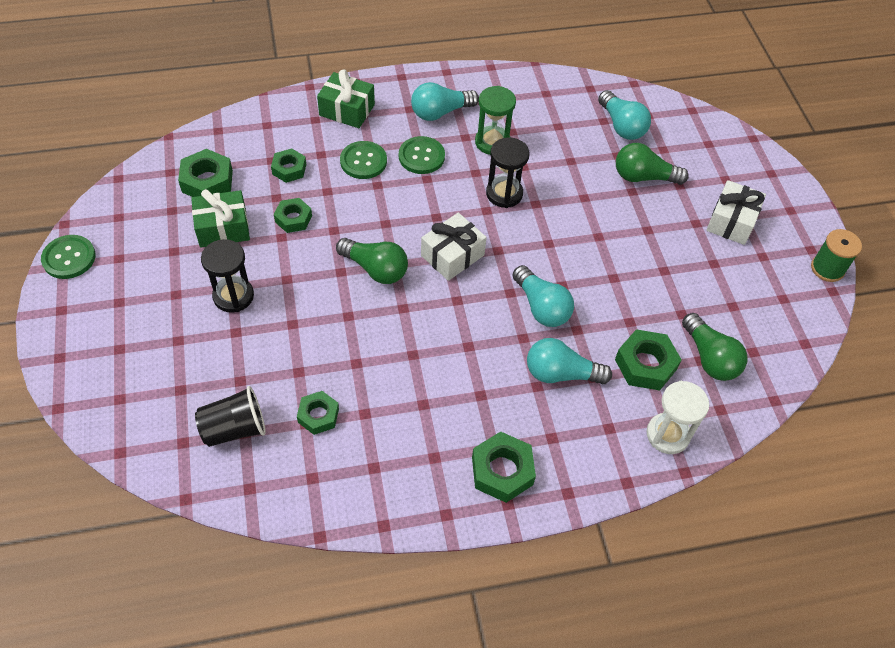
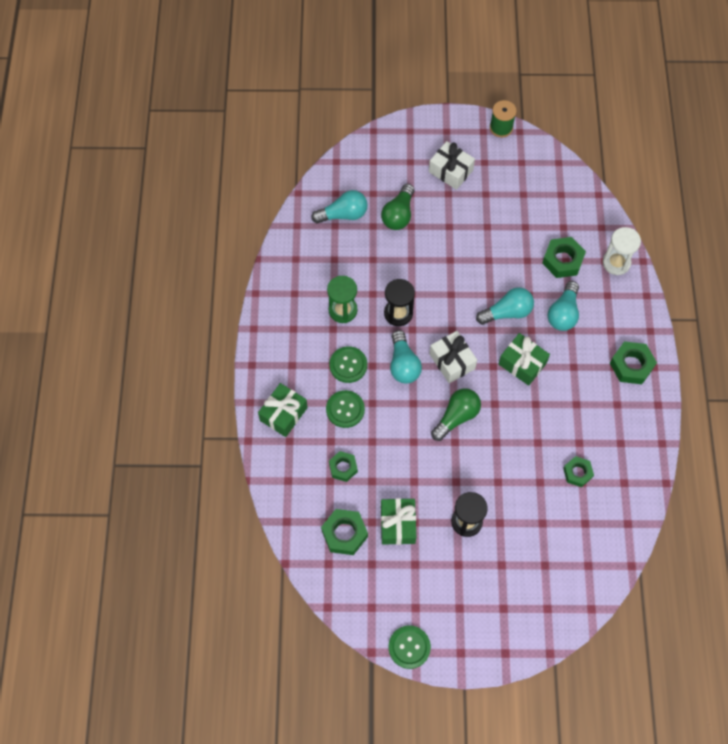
camera: 75 degrees left, 10 degrees up
black cup [195,386,266,447] -> none
green nut [274,198,312,233] -> none
turquoise light bulb [411,82,479,121] -> turquoise light bulb moved to [390,330,422,384]
green light bulb [682,313,747,381] -> none
none -> green gift [499,333,550,386]

